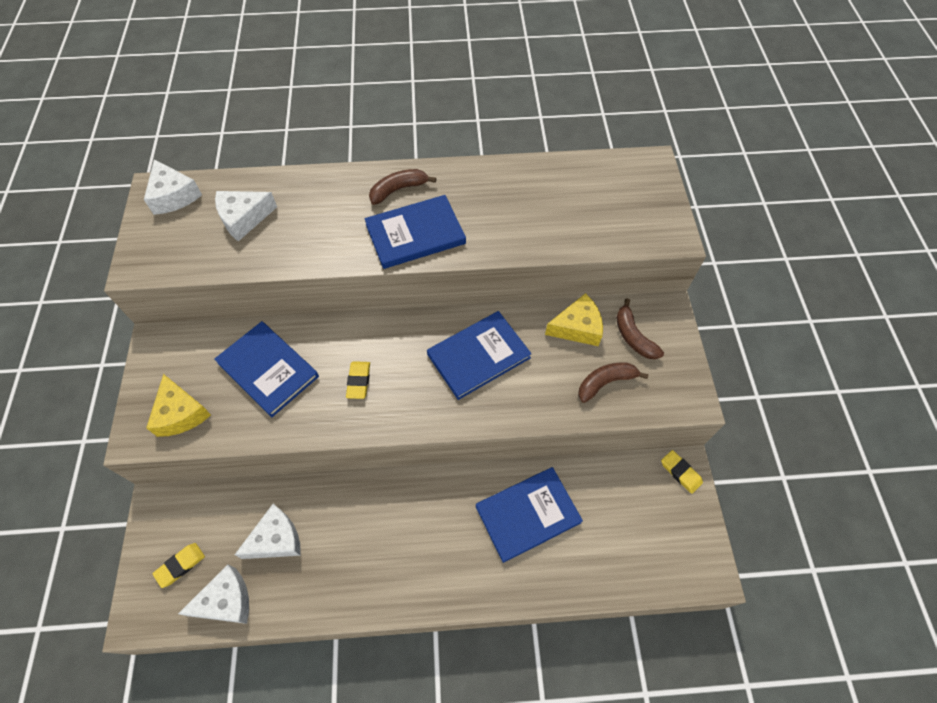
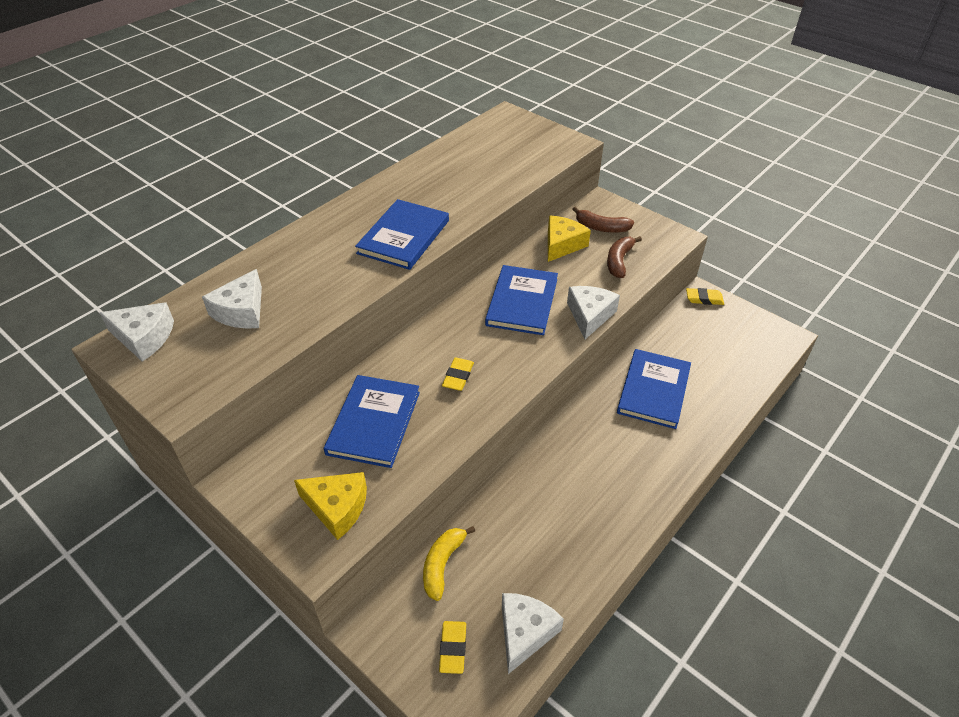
camera: 45 degrees left, 15 degrees down
blue book [214,321,319,417] -> blue book turned 75 degrees counterclockwise [324,375,420,468]
white cheese [235,504,301,559] -> white cheese moved to [567,286,620,339]
yellow eraser [346,361,370,399] -> yellow eraser turned 60 degrees clockwise [442,358,474,391]
brown banana [369,169,436,205] -> none
none -> yellow banana [423,526,475,601]

